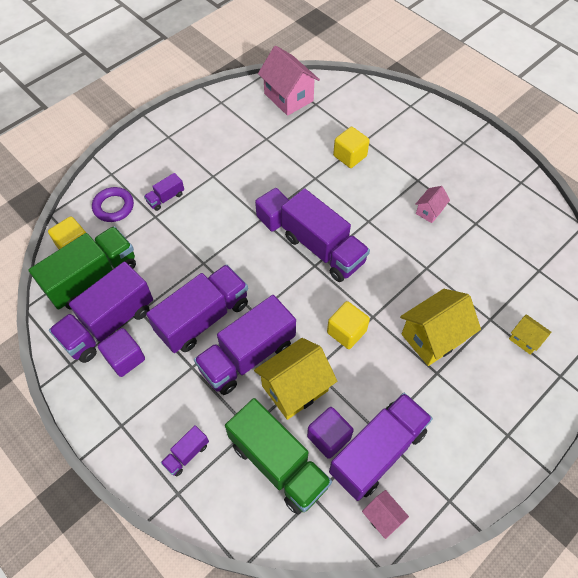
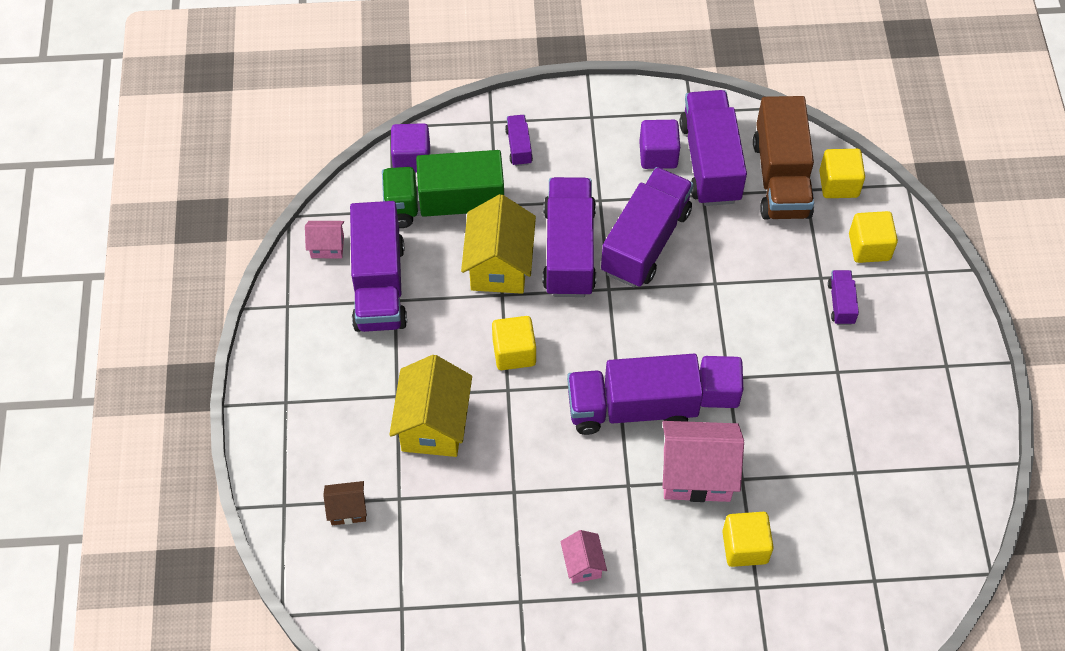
camera: 130 degrees right, 0 degrees up
green truck [28,226,136,310] -> brown truck [753,96,814,220]
purple ring [92,187,134,222] -> yellow cube [849,211,898,263]
purple truck [146,264,248,353] -> purple truck turned 150 degrees counterclockwise [601,167,694,287]
pink house [258,46,320,116] -> pink house moved to [662,421,744,502]
purple cube [307,407,354,459] -> purple cube moved to [391,123,430,173]
yellow house [509,314,551,355] -> brown house [323,481,367,525]

